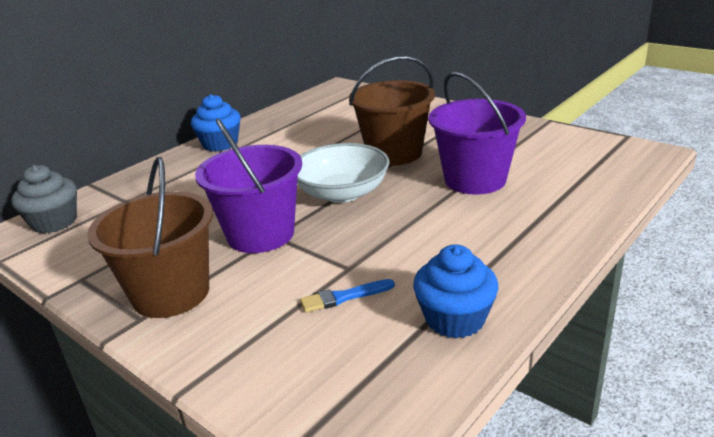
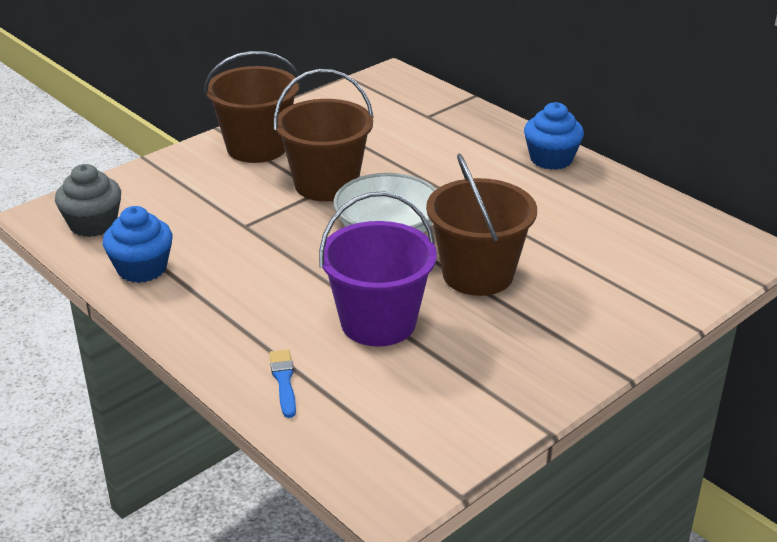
camera: 95 degrees right, 5 degrees up
grey cupcake [11,165,77,233] -> grey cupcake moved to [55,164,121,237]
purple bucket [195,119,302,253] -> brown bucket [274,69,374,201]
blue brush [300,279,395,313] -> blue brush moved to [269,349,296,418]

